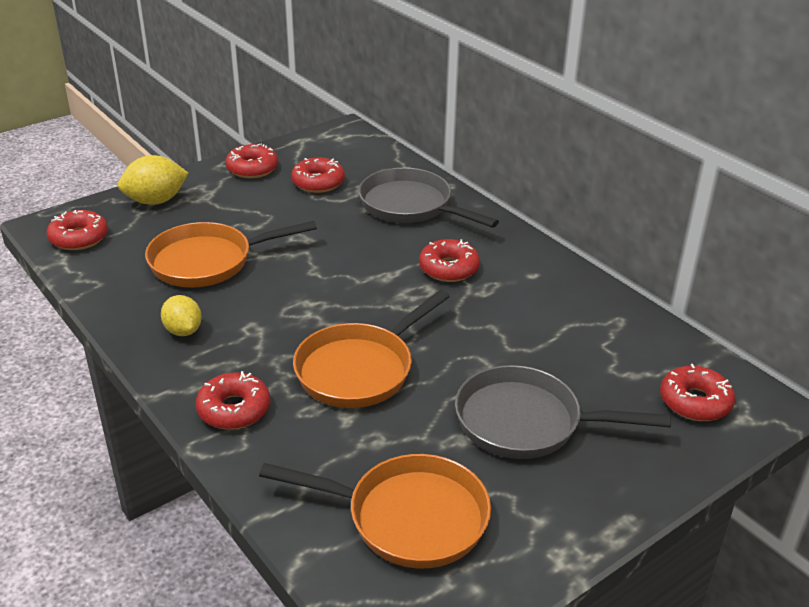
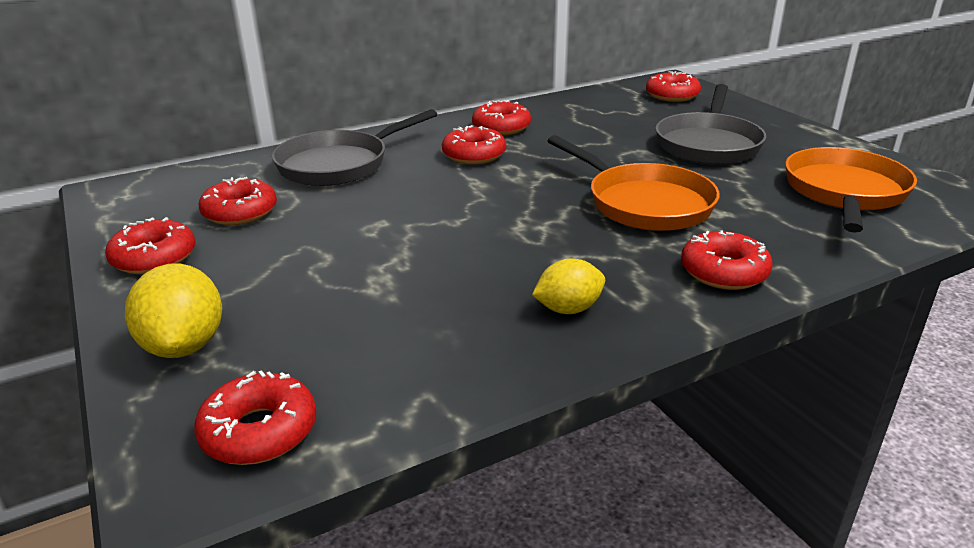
camera: 80 degrees left, 5 degrees down
orange pan [145,221,317,288] -> none
none -> red donut [472,100,531,135]

